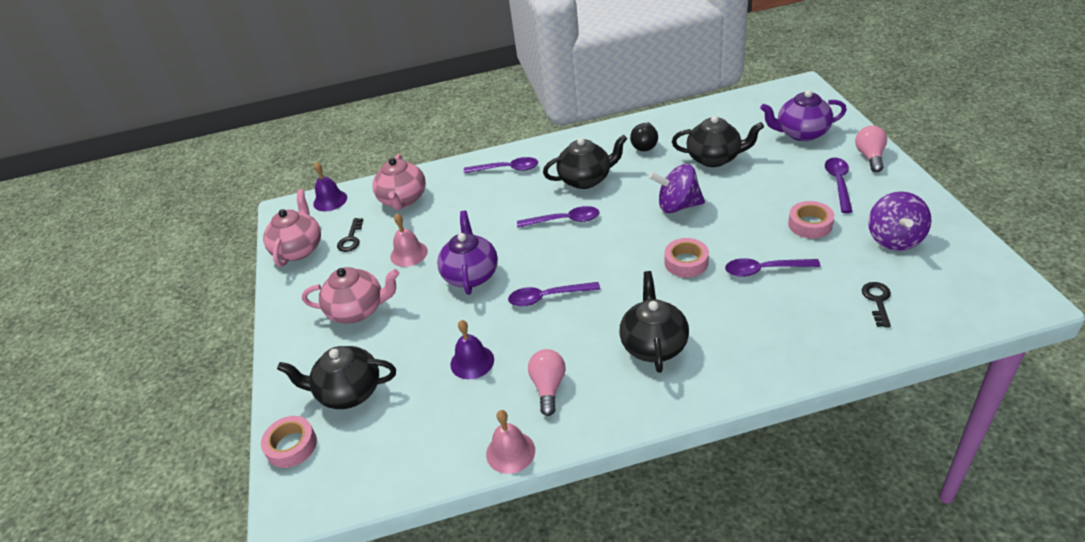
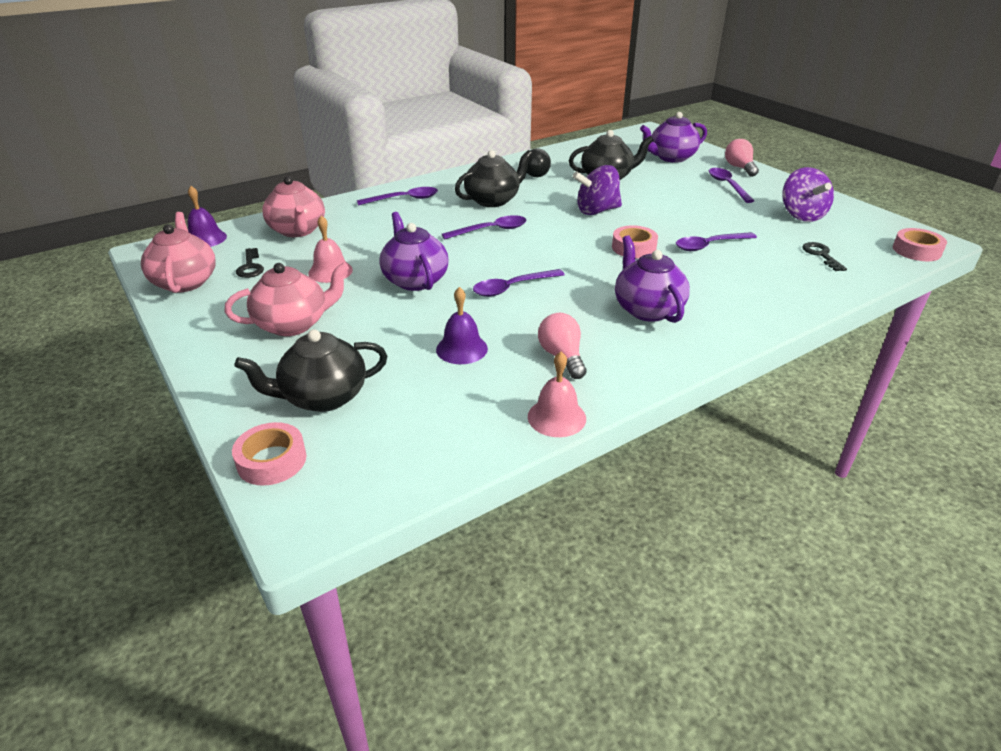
camera: 25 degrees left, 5 degrees down
black teapot [619,271,689,373] -> purple teapot [615,235,690,323]
pink tape [788,201,834,239] -> pink tape moved to [893,228,947,261]

